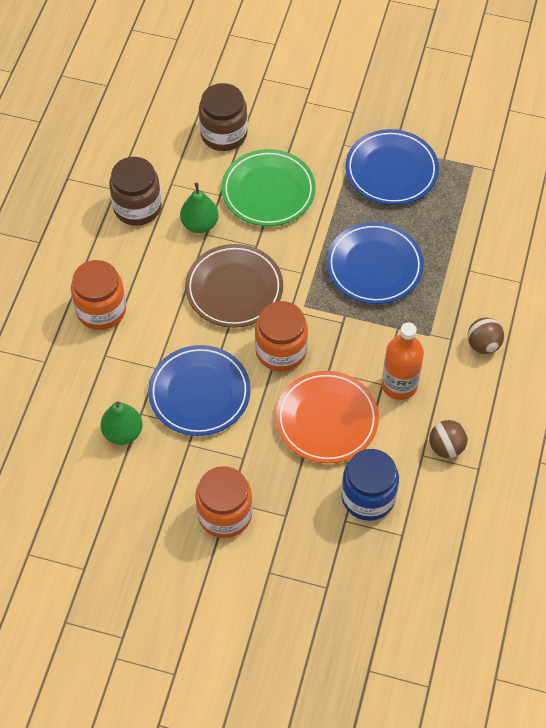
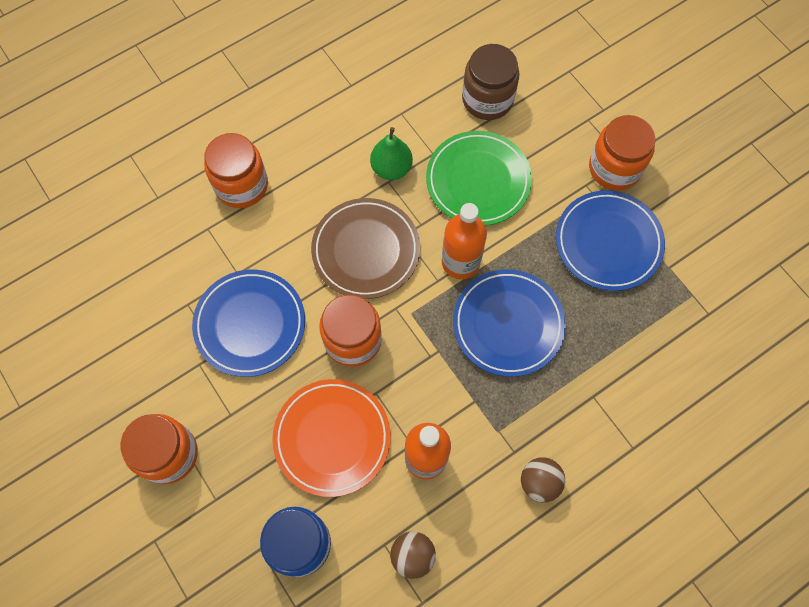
camera: 40 degrees right, 10 degrees up
green pear [101,401,143,445] -> none
brown jar [109,157,162,226] -> none
none -> orange bottle [442,203,487,279]
none -> orange jar [589,115,656,191]

